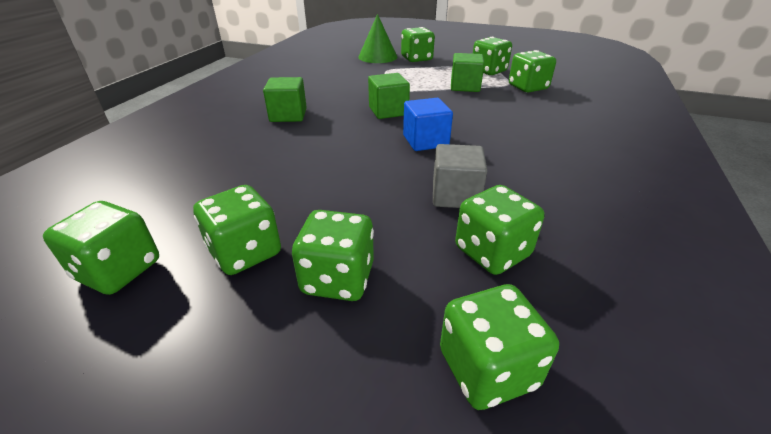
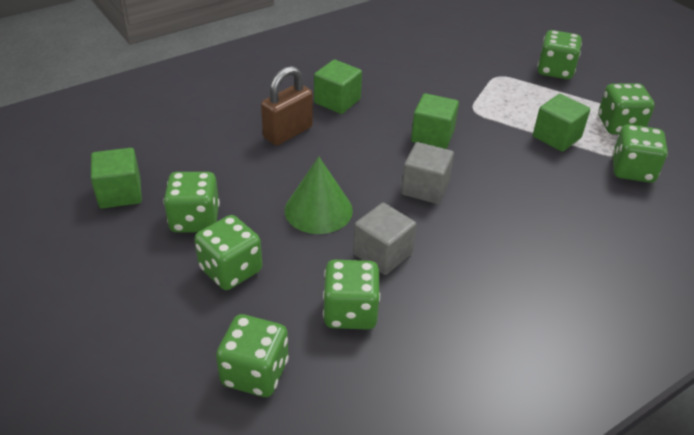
camera: 35 degrees right, 5 degrees up
green dice [43,201,159,295] -> green cube [91,148,142,209]
green cone [358,14,398,63] -> green cone moved to [285,157,353,234]
blue cube [403,98,453,151] -> grey cube [401,142,454,204]
none -> brown padlock [261,66,313,146]

